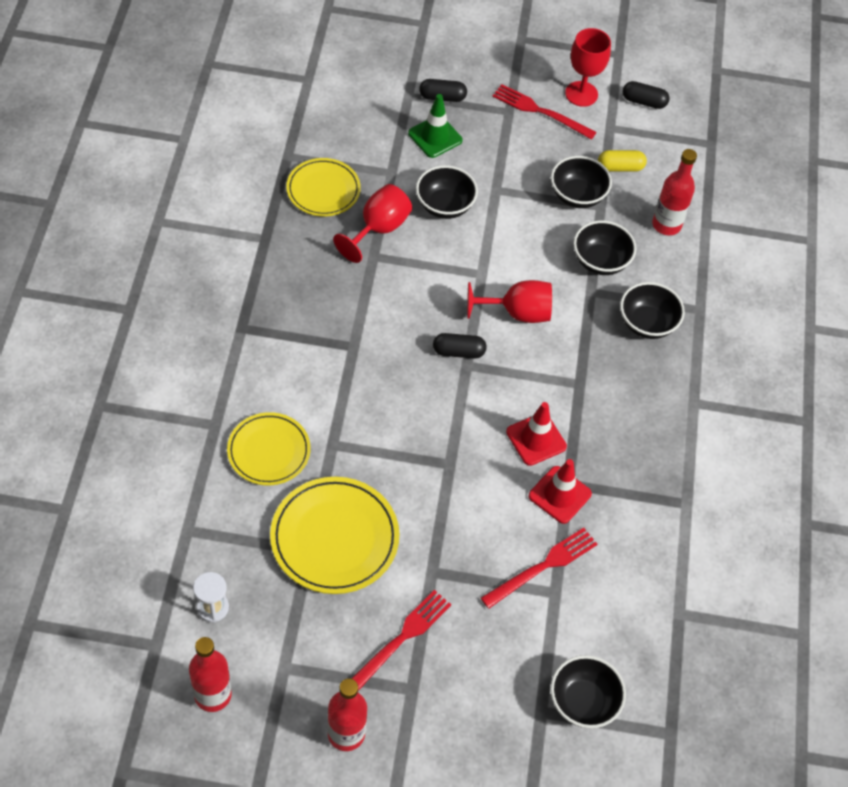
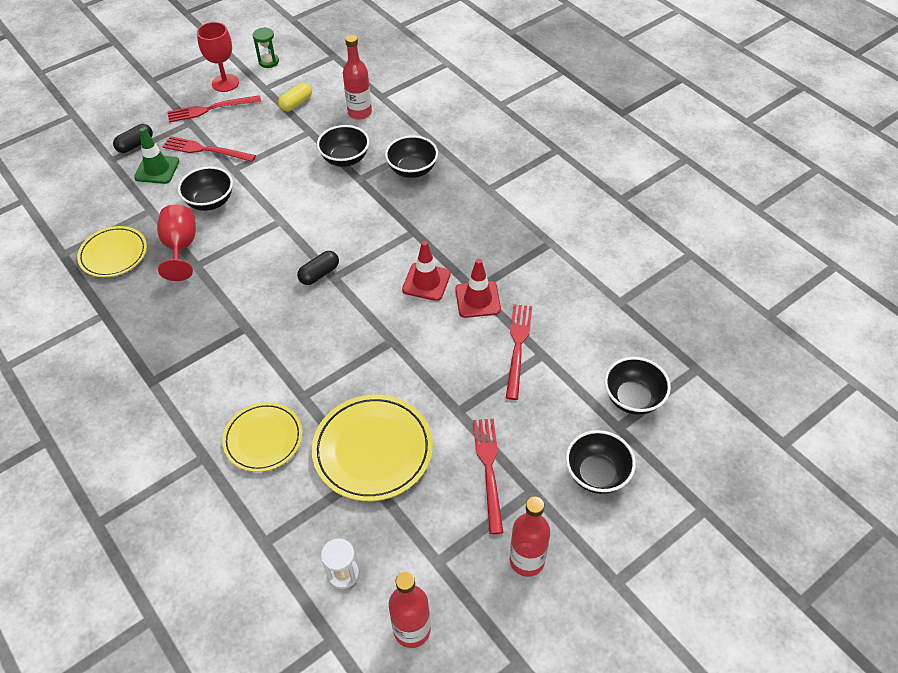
camera: 40 degrees left, 5 degrees down
red goblet [467,280,552,323] -> none
black bowl [551,156,612,208] -> black bowl moved to [566,430,636,494]
black capsule [623,81,670,109] -> green hourglass [253,27,279,68]
none -> red fork [162,136,256,162]

